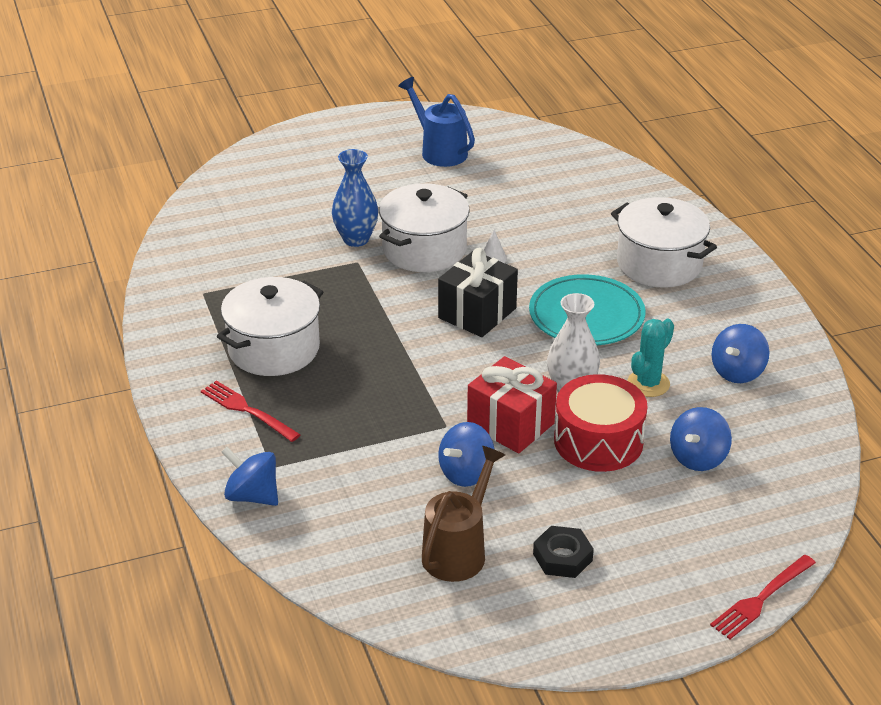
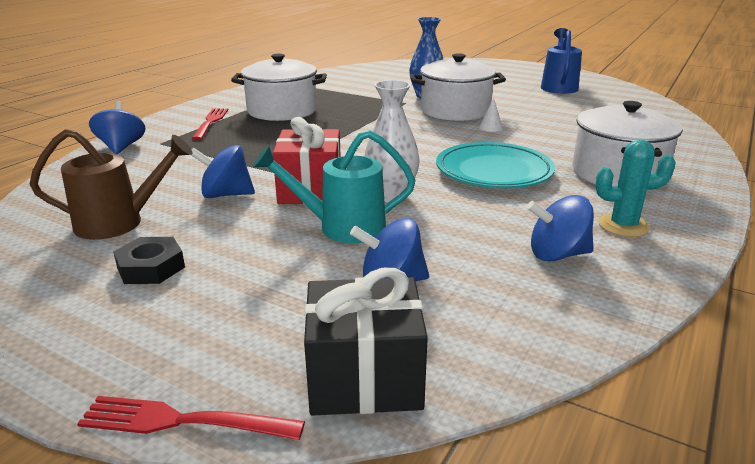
camera: 50 degrees right, 10 degrees down
black gift [438,248,518,337] -> black gift moved to [304,268,428,416]
red drum [554,374,648,472] -> turquoise watering can [253,130,416,243]
turquoise cactus [627,319,674,397] -> turquoise cactus moved to [595,140,676,237]

